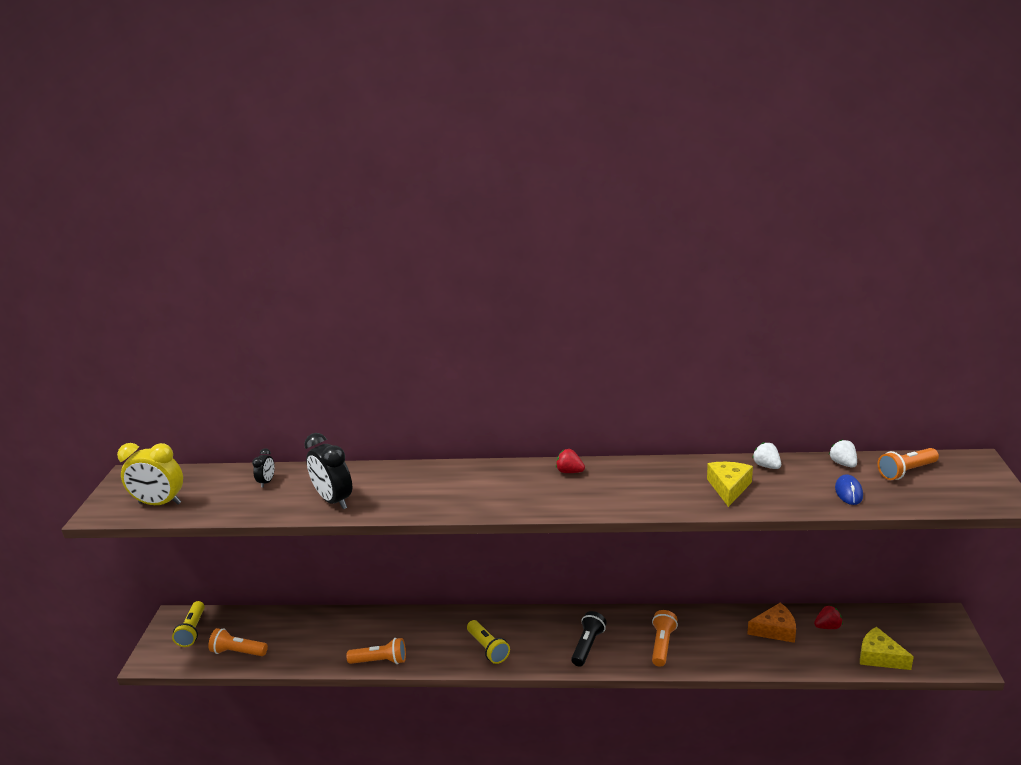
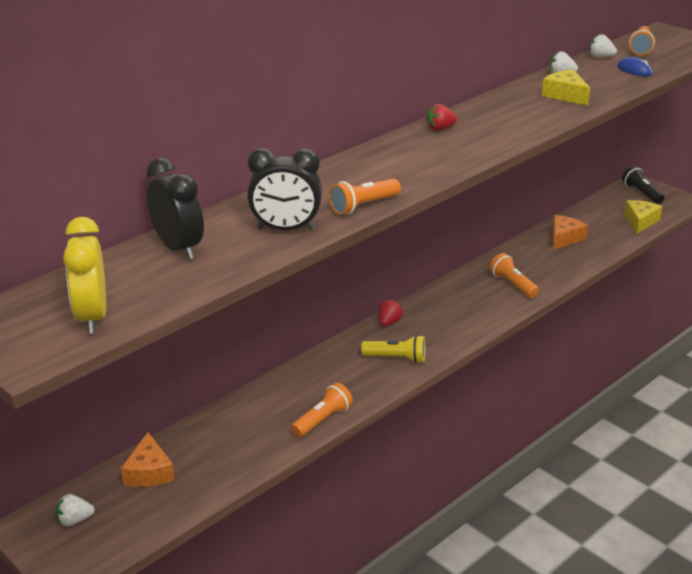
camera: 50 degrees left, 5 degrees up
yellow clock [117,443,183,505] -> yellow clock turned 120 degrees clockwise [63,217,106,334]
yellow flashlight [172,601,205,647] -> white strawberry [56,494,95,526]
orange flashlight [208,628,268,656] -> orange flashlight moved to [329,179,401,215]
black clock [252,448,275,488] -> black clock [146,158,204,260], size x2.00
black flashlight [571,611,607,667] -> black flashlight moved to [622,166,664,204]
red strawberry [814,605,843,629] -> red strawberry moved to [379,299,403,326]
yellow cheese [860,627,914,670] -> yellow cheese turned 120 degrees clockwise [624,200,663,234]
none -> orange cheese [121,432,175,487]

